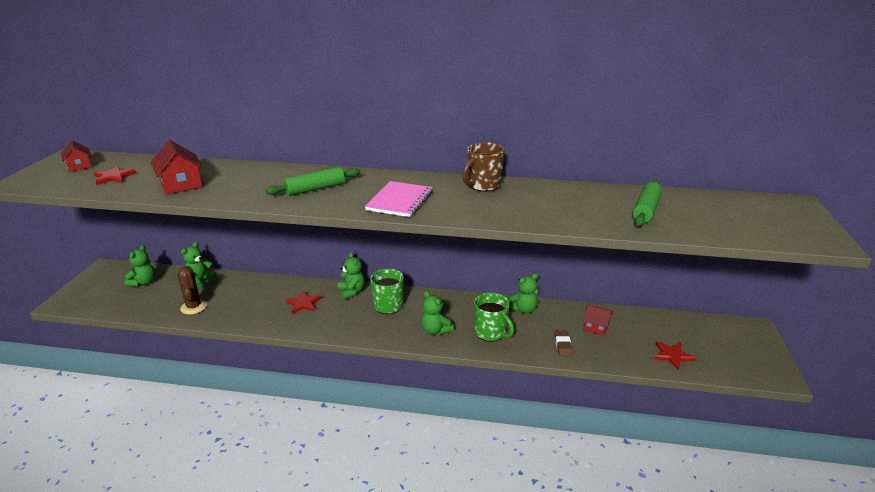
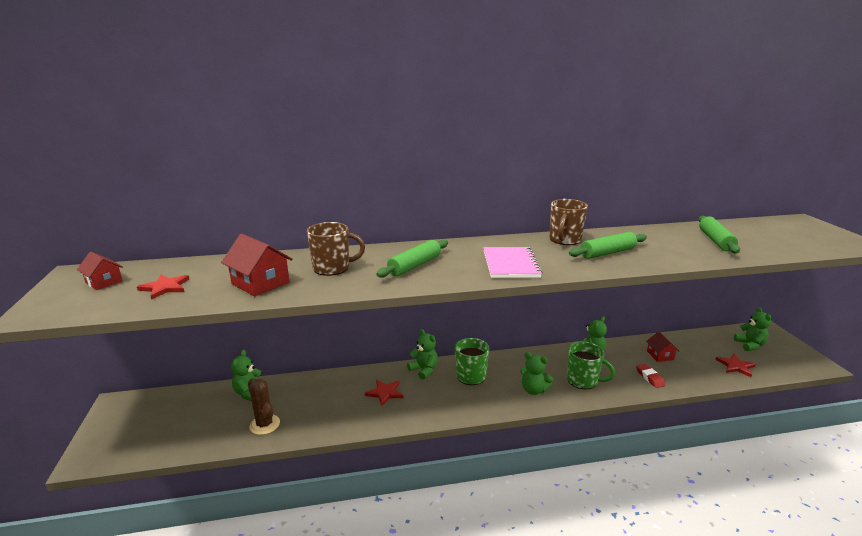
camera: 20 degrees left, 5 degrees down
green teddy bear [125,245,155,287] -> green teddy bear moved to [734,307,771,351]
brown eraser [555,330,572,356] -> red eraser [636,364,666,388]
red house [583,305,613,336] -> red house turned 75 degrees clockwise [646,332,679,362]
none -> brown mug [307,222,365,276]
none -> green rolling pin [569,232,647,259]

